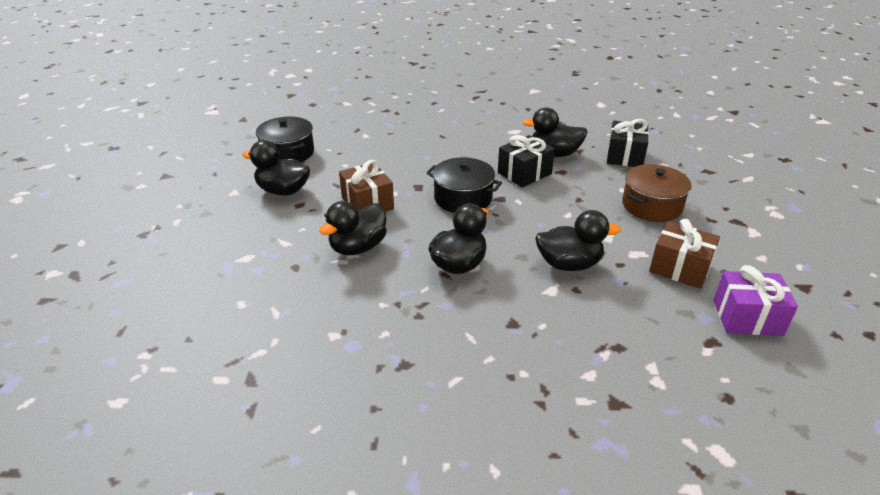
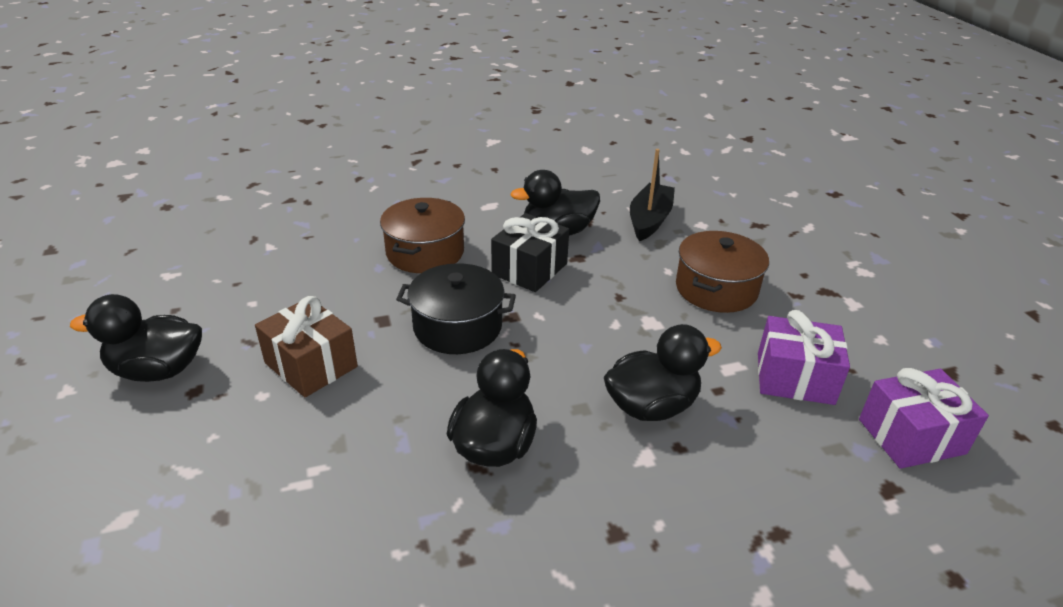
camera: 20 degrees left, 0 degrees up
black pot [256,117,314,162] -> none
black duck [319,201,387,255] -> none
black gift [607,119,649,167] -> black boat [630,149,675,241]
brown gift [649,219,720,289] -> purple gift [758,310,850,405]
none -> brown pot [380,198,465,273]

